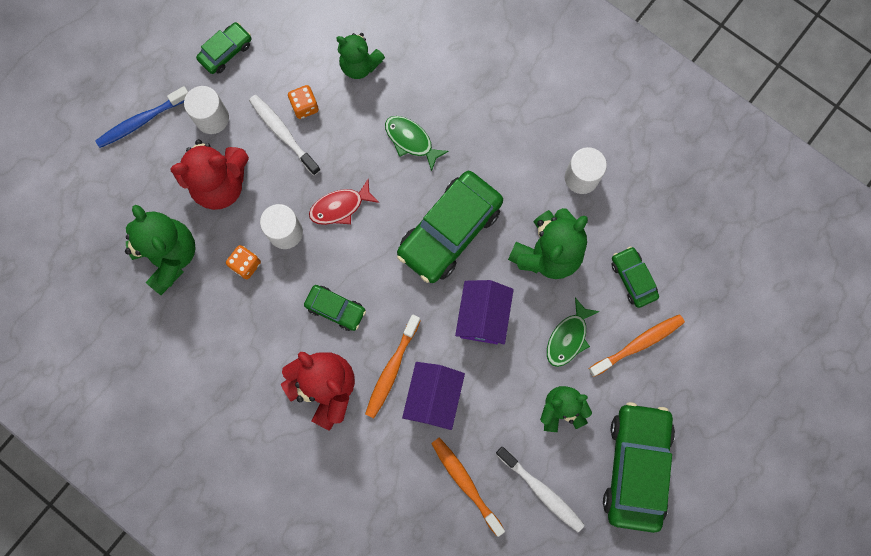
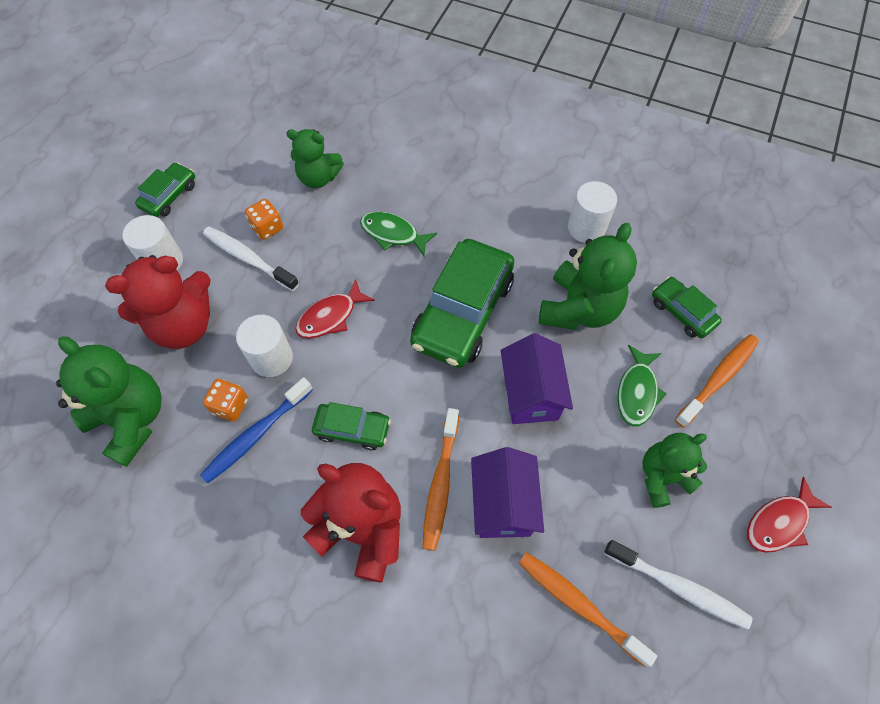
camera: 15 degrees left, 15 degrees down
blue toothbrush [95,86,188,148] -> blue toothbrush moved to [200,377,313,483]
green car [603,402,675,533] -> red fish [747,477,832,553]

